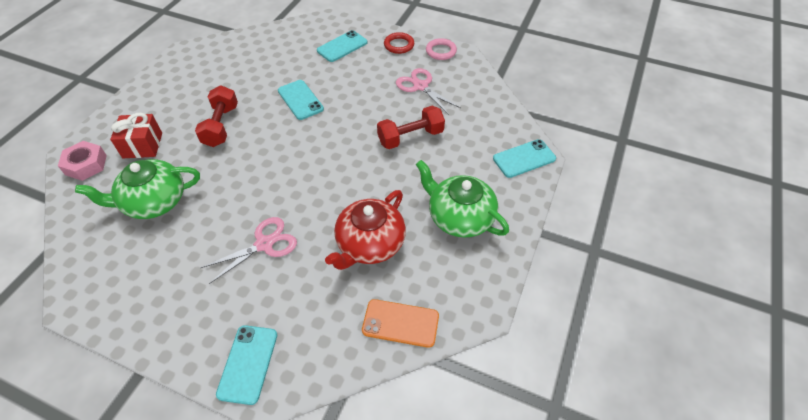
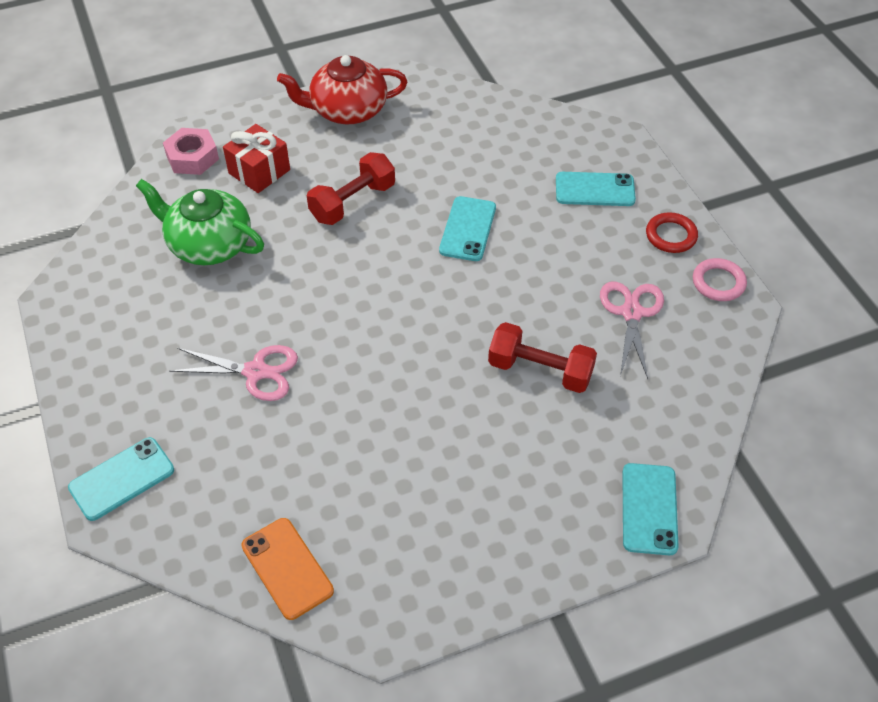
camera: 45 degrees right, 0 degrees up
red teapot [325,190,406,270] -> red teapot moved to [277,55,407,124]
green teapot [416,160,509,238] -> none
turquoise phone [493,139,556,178] -> turquoise phone turned 75 degrees clockwise [622,463,679,555]

